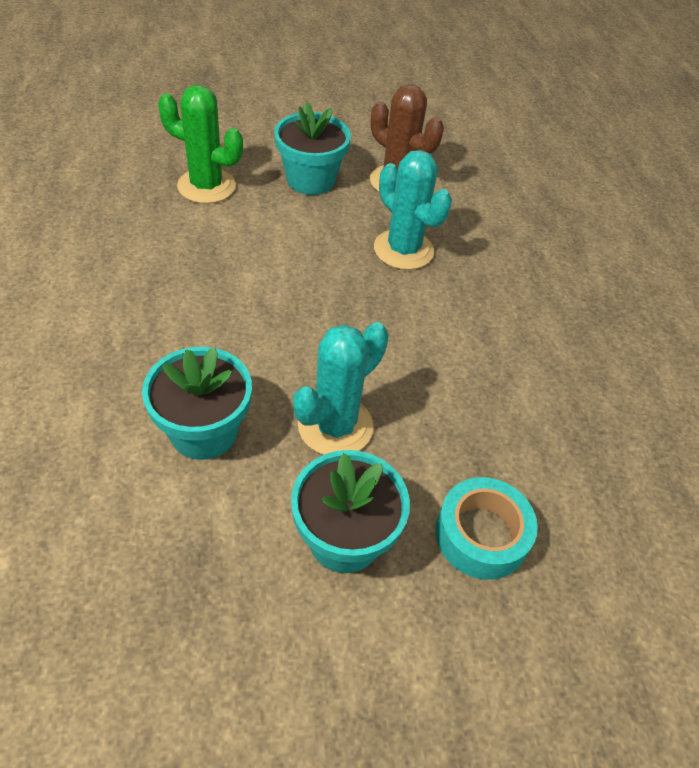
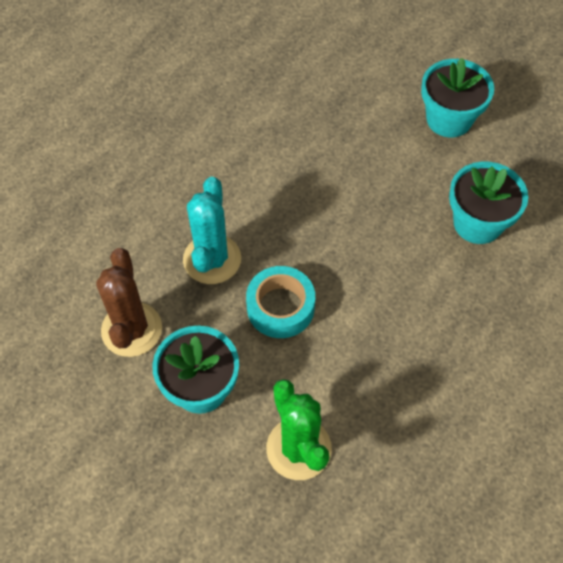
camera: 130 degrees left, 10 degrees up
turquoise cactus [293,322,389,455] -> none
turquoise tape [435,477,537,580] -> turquoise tape moved to [246,266,315,338]

